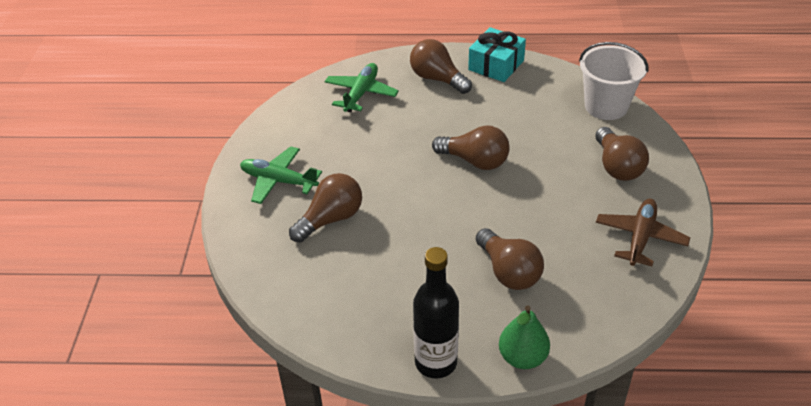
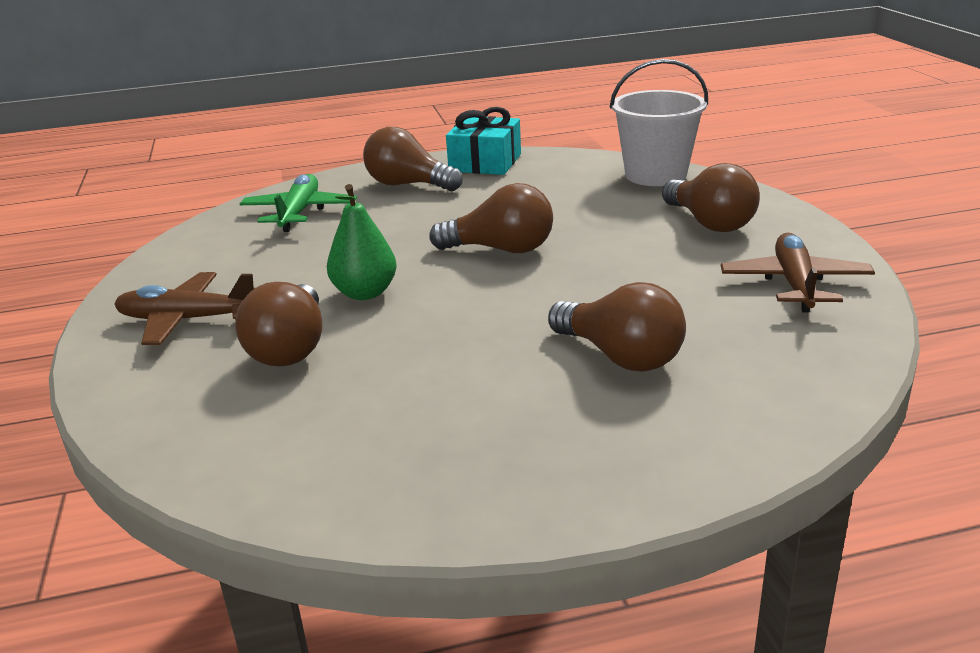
camera: 15 degrees left, 15 degrees down
green plane [240,146,322,204] -> brown plane [115,272,255,345]
brown light bulb [289,173,362,243] -> brown light bulb turned 150 degrees clockwise [236,282,322,366]
black bottle [413,247,459,378] -> none
green pear [499,305,550,369] -> green pear moved to [327,184,397,300]

